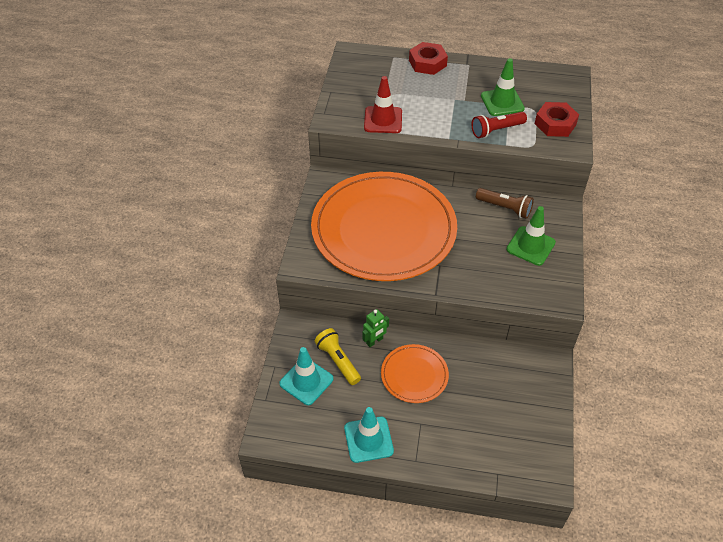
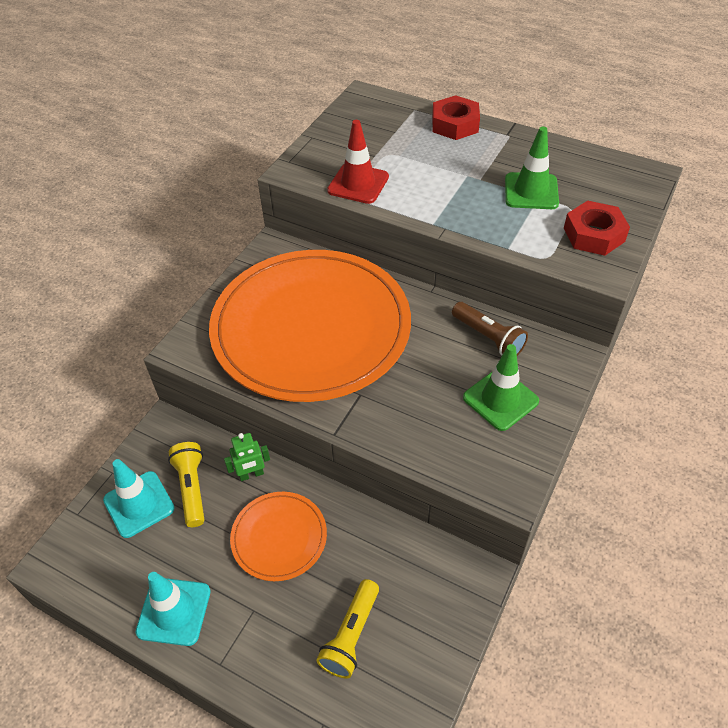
camera: 20 degrees right, 0 degrees up
red flashlight [472,112,527,138] -> none
none -> yellow flashlight [316,579,379,679]

